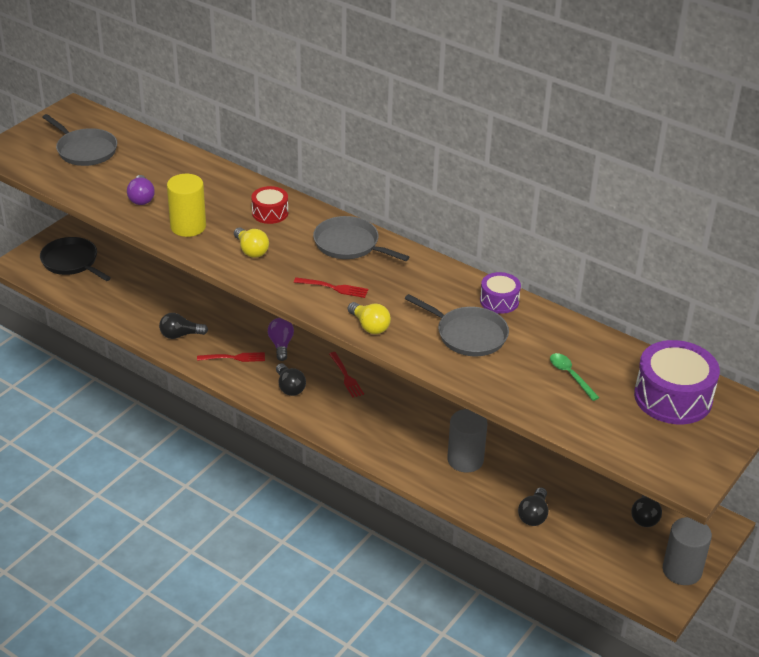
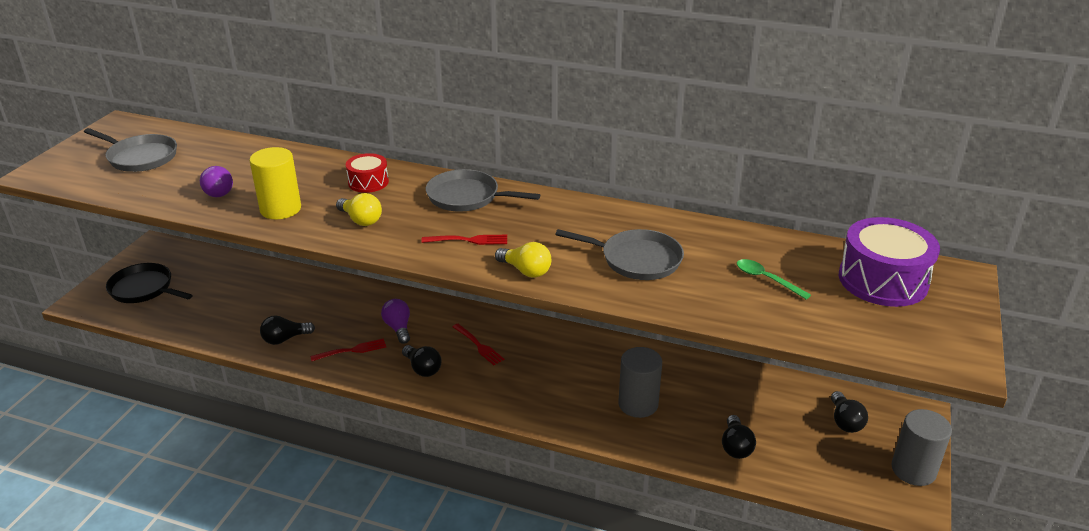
camera: 15 degrees left, 5 degrees down
purple drum [480,272,521,314] -> none

